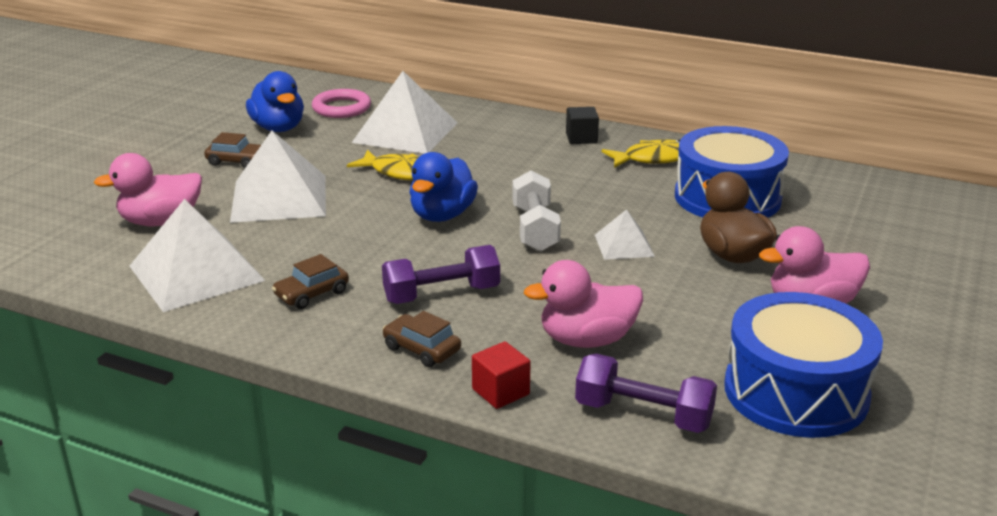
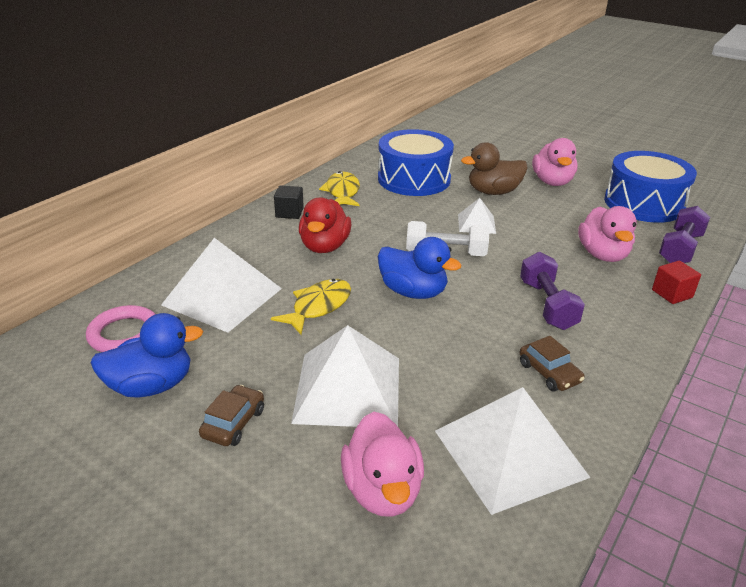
camera: 80 degrees left, 5 degrees up
brown car [383,311,461,367] -> none
none -> red duck [299,198,352,253]

